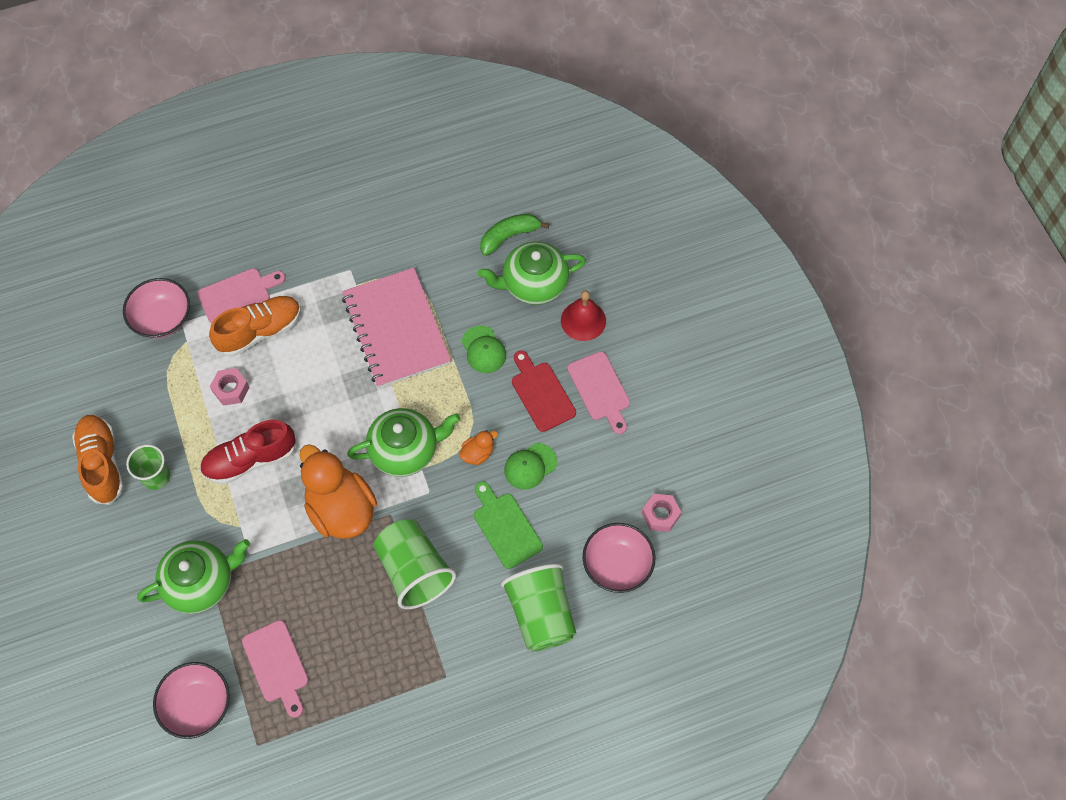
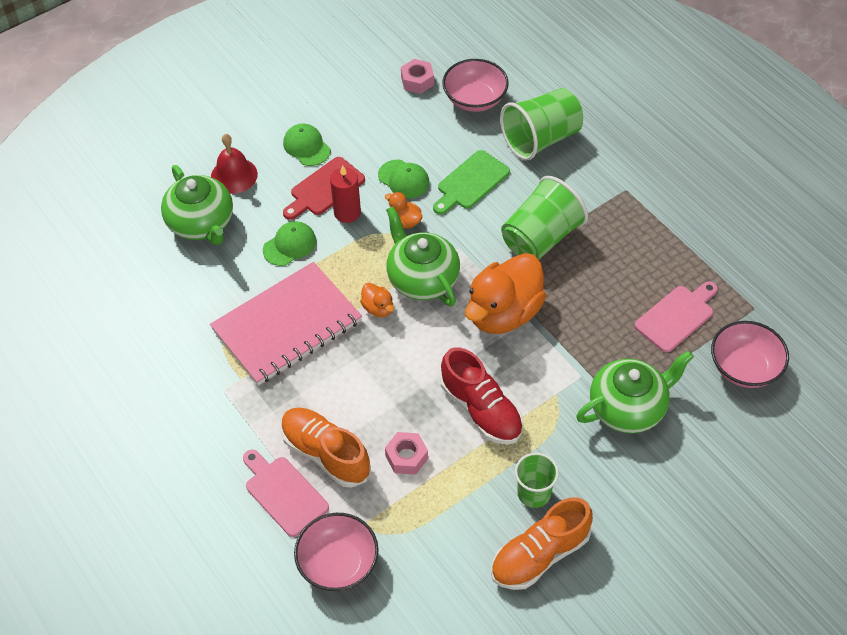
camera: 105 degrees left, 10 degrees down
green teapot [137,539,250,614] -> green teapot turned 105 degrees clockwise [576,351,694,433]
green banana [480,214,549,256] -> none
pink cutting board [568,351,630,434] -> green cap [283,124,330,166]
none -> red candle [330,165,361,223]
none -> orange duck [360,283,394,317]

